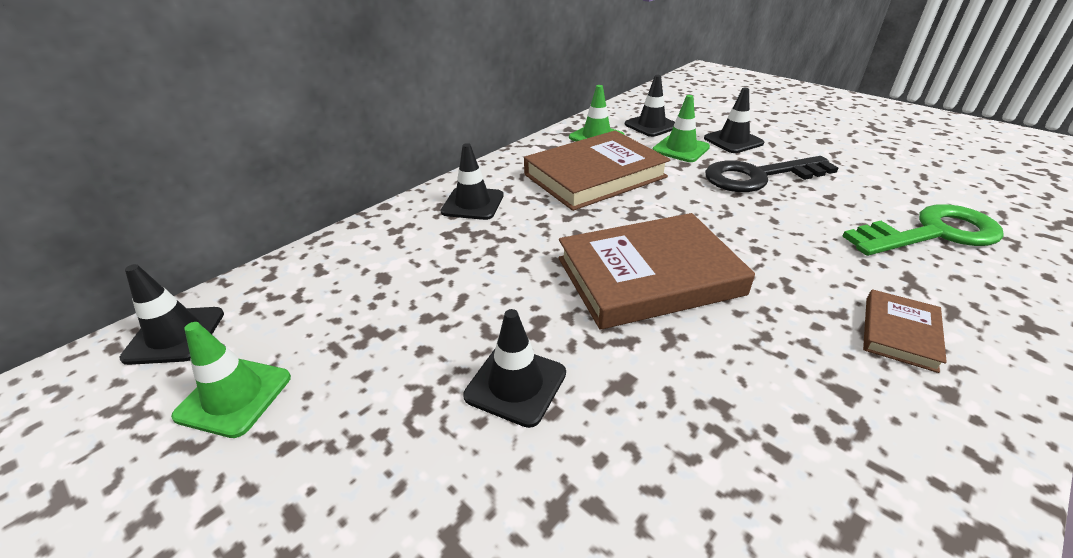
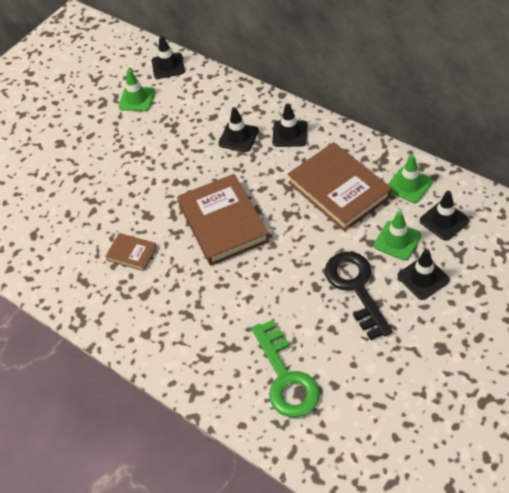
camera: 90 degrees right, 15 degrees up
black traffic cone [463,309,566,428] -> black traffic cone moved to [218,107,259,152]
brown book [863,289,947,373] -> brown book moved to [105,233,157,271]

